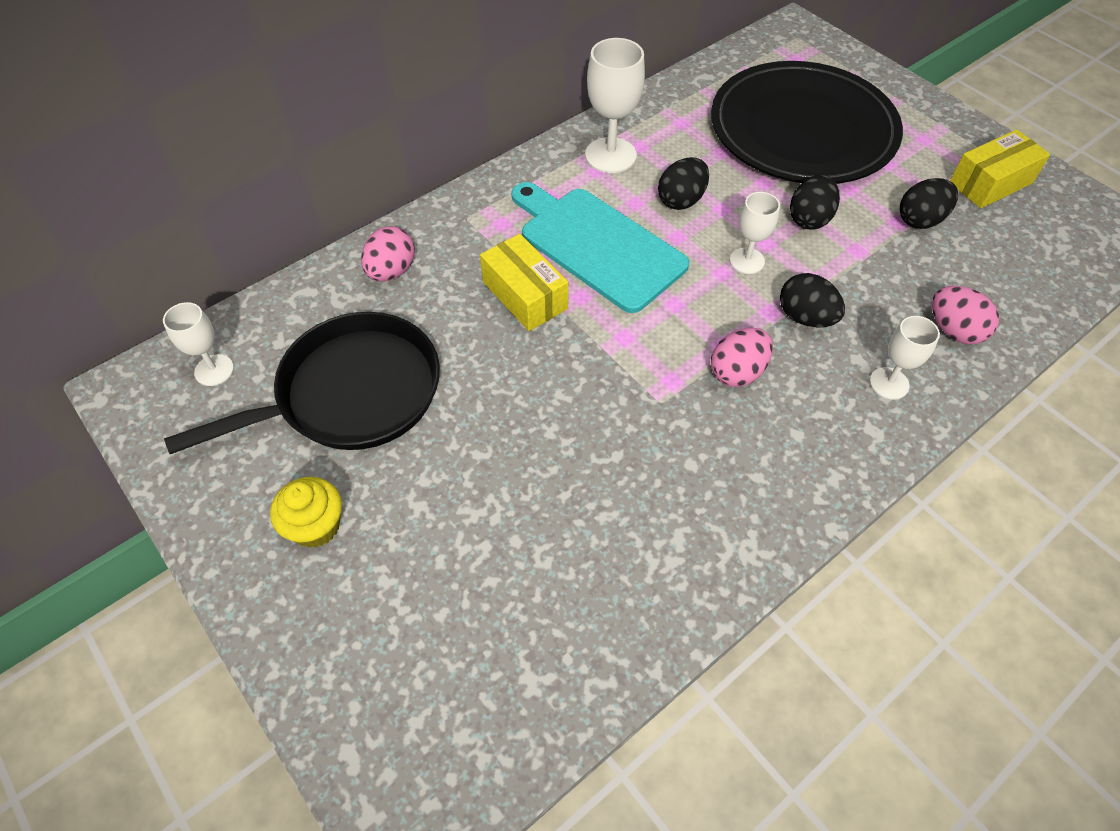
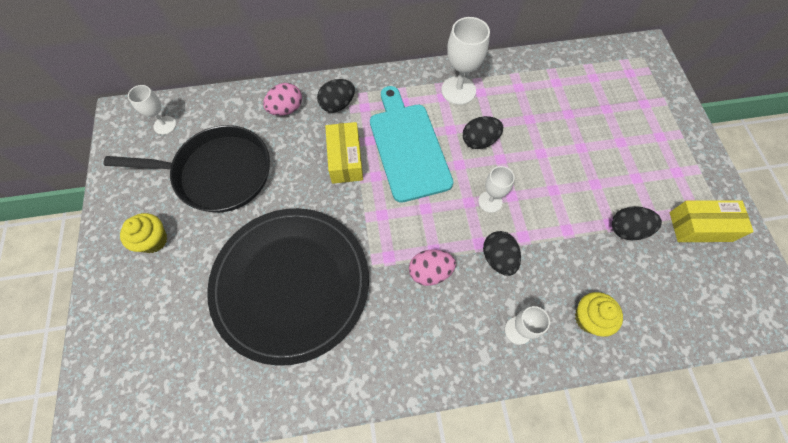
camera: 30 degrees right, 10 degrees up
black plate [711,61,903,184] -> black plate moved to [207,208,369,366]
black egg [790,175,840,230] -> black egg moved to [317,79,355,113]
pink egg [932,286,999,344] -> yellow cupcake [575,292,623,337]

